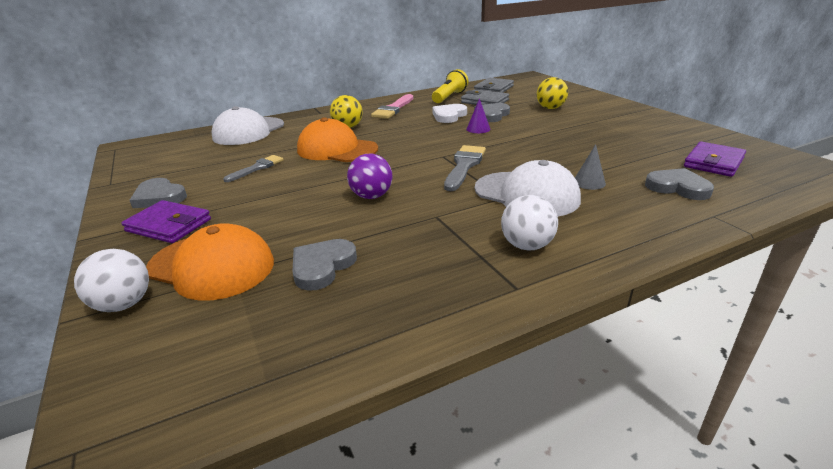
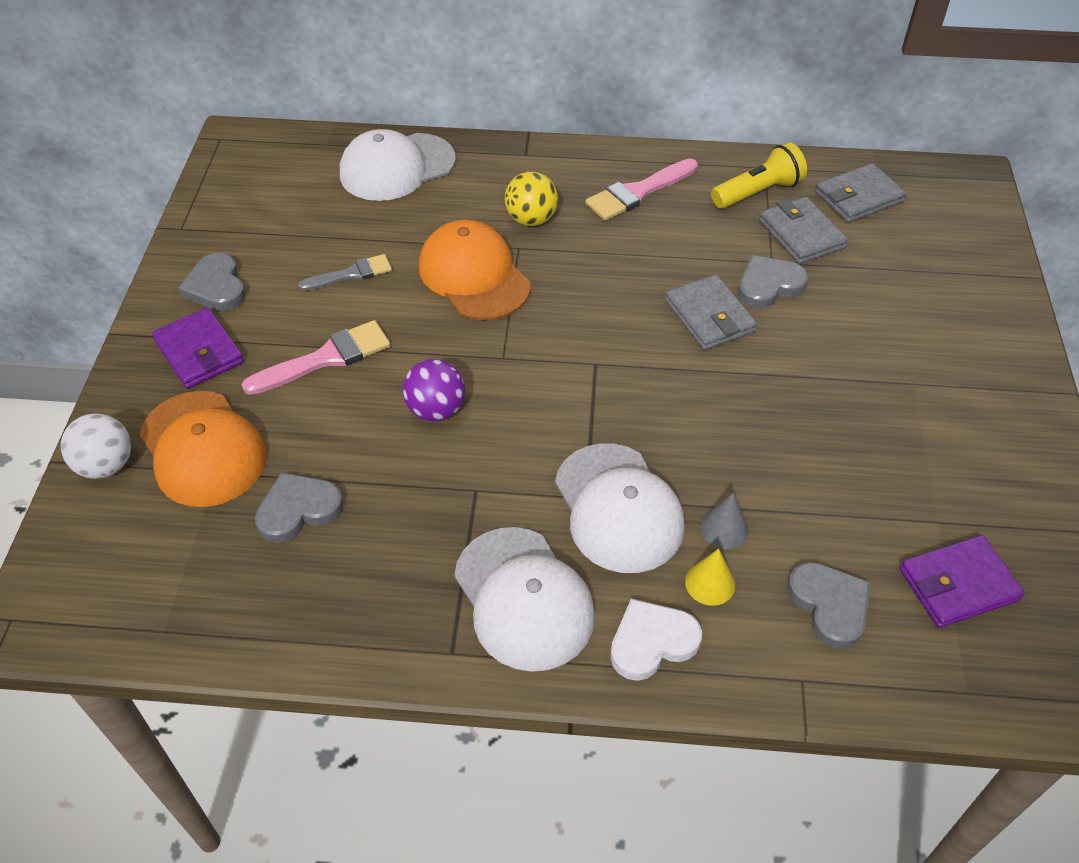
camera: 30 degrees right, 20 degrees up
white heart [432,104,467,123] -> white heart moved to [610,599,702,681]
grey brush [444,145,486,191] -> none
purple cone [466,98,491,133] -> grey wallet [665,274,757,350]
white ball [501,195,558,250] -> white cap [454,527,595,672]
yellow ball [537,77,568,109] -> none
none -> pink brush [242,320,390,395]
none -> yellow cone [685,549,735,606]

